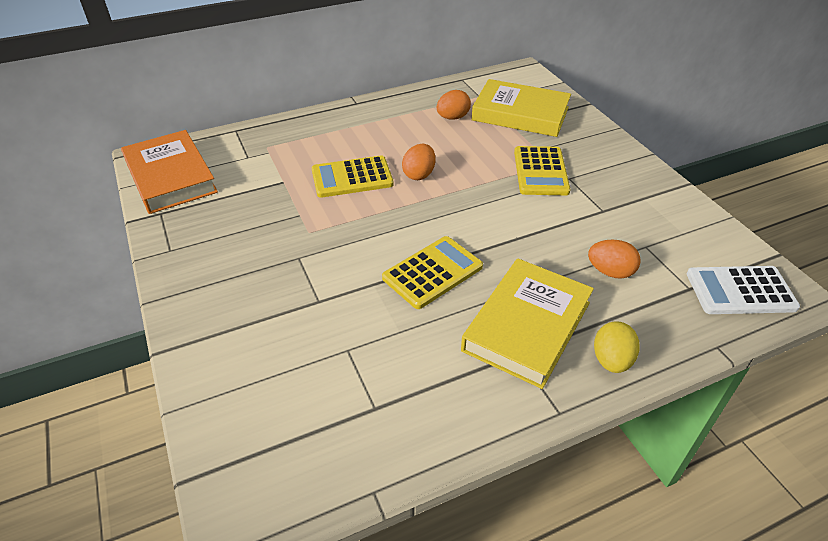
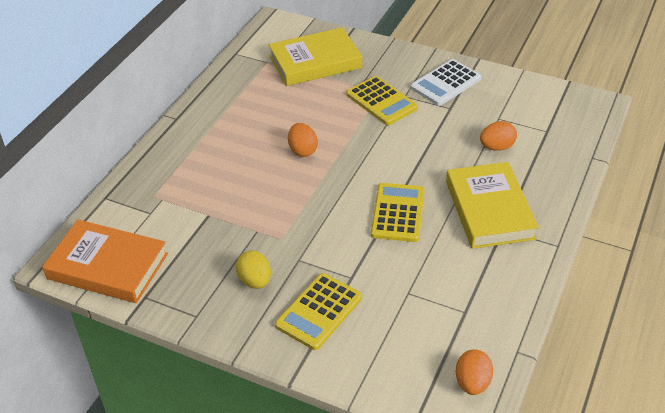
camera: 40 degrees left, 0 degrees up
yellow calculator [312,155,394,198] -> yellow calculator moved to [275,273,362,350]
orange egg [437,90,471,120] -> orange egg moved to [456,350,493,395]
yellow egg [594,321,640,373] -> yellow egg moved to [236,251,271,289]
white calculator [687,266,800,314] -> white calculator moved to [411,59,481,106]

